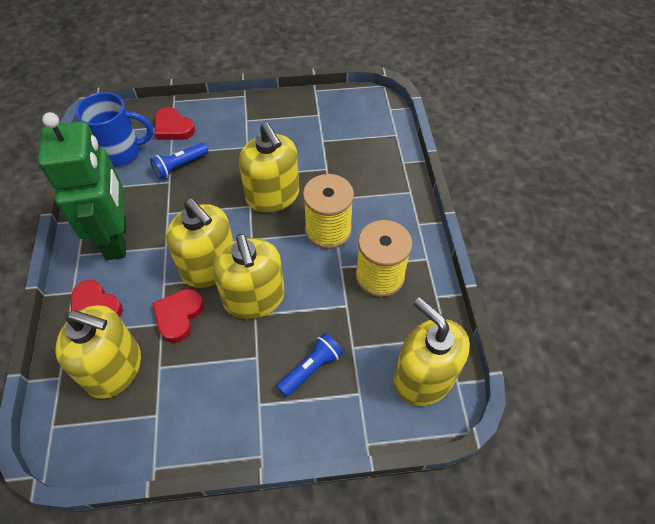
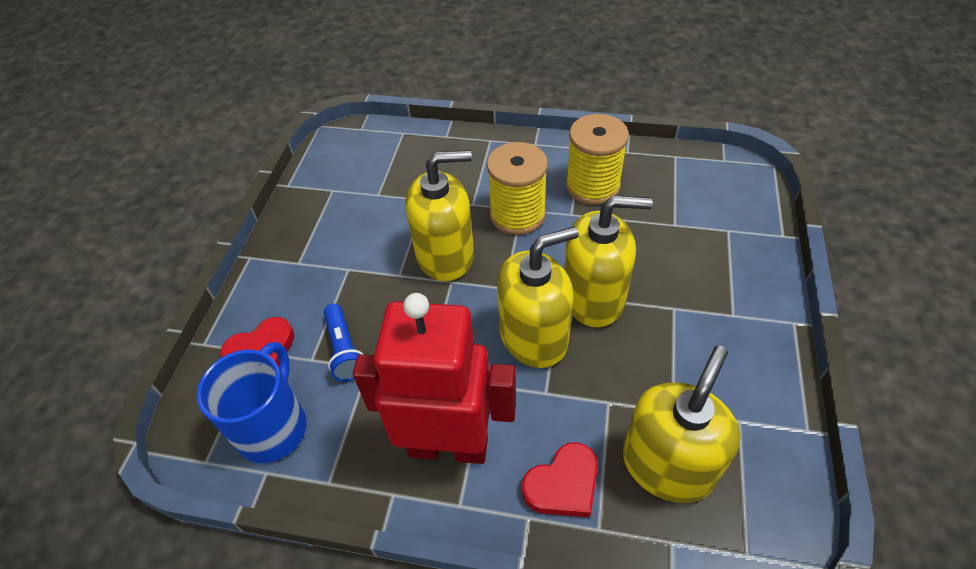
camera: 70 degrees left, 5 degrees down
green robot [38,112,126,260] -> red robot [353,293,516,464]
red heart [152,289,204,343] -> none
blue flashlight [277,333,343,397] -> none
yellow soap dispenser [394,297,470,406] -> none

